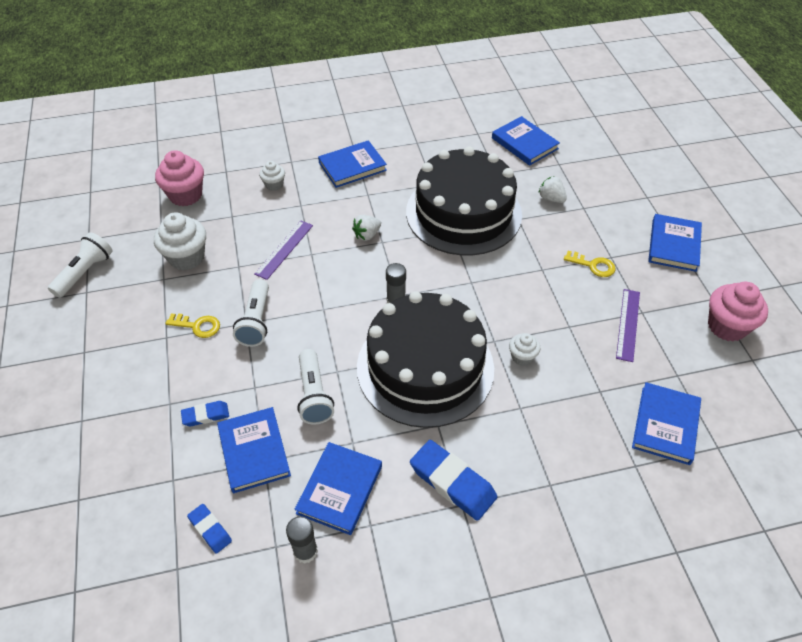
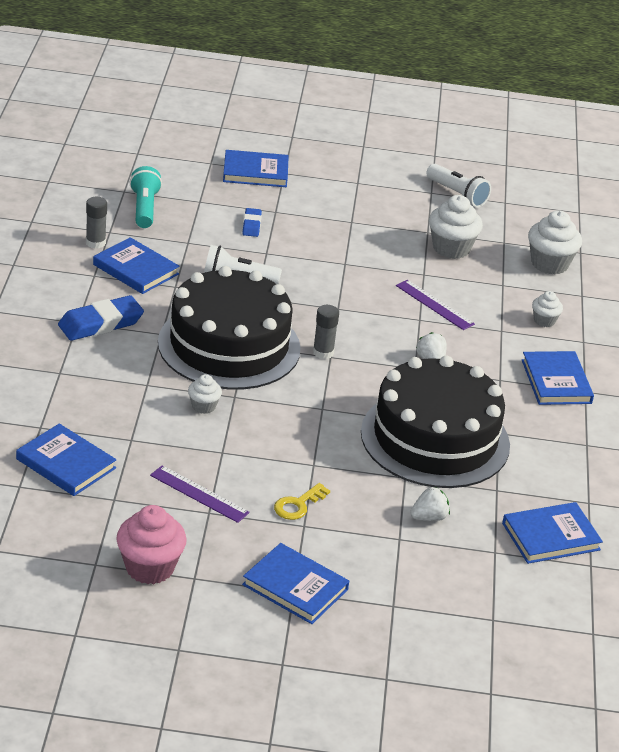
camera: 105 degrees right, 15 degrees down
pink cupcake [155,150,204,206] -> white cupcake [528,210,582,274]
yellow key [165,313,220,338] -> none
blue eraser [187,504,232,554] -> turquoise flashlight [130,166,162,228]
blue book [217,407,291,493] -> blue book moved to [223,150,289,187]
white flashlight [233,279,269,347] -> none

